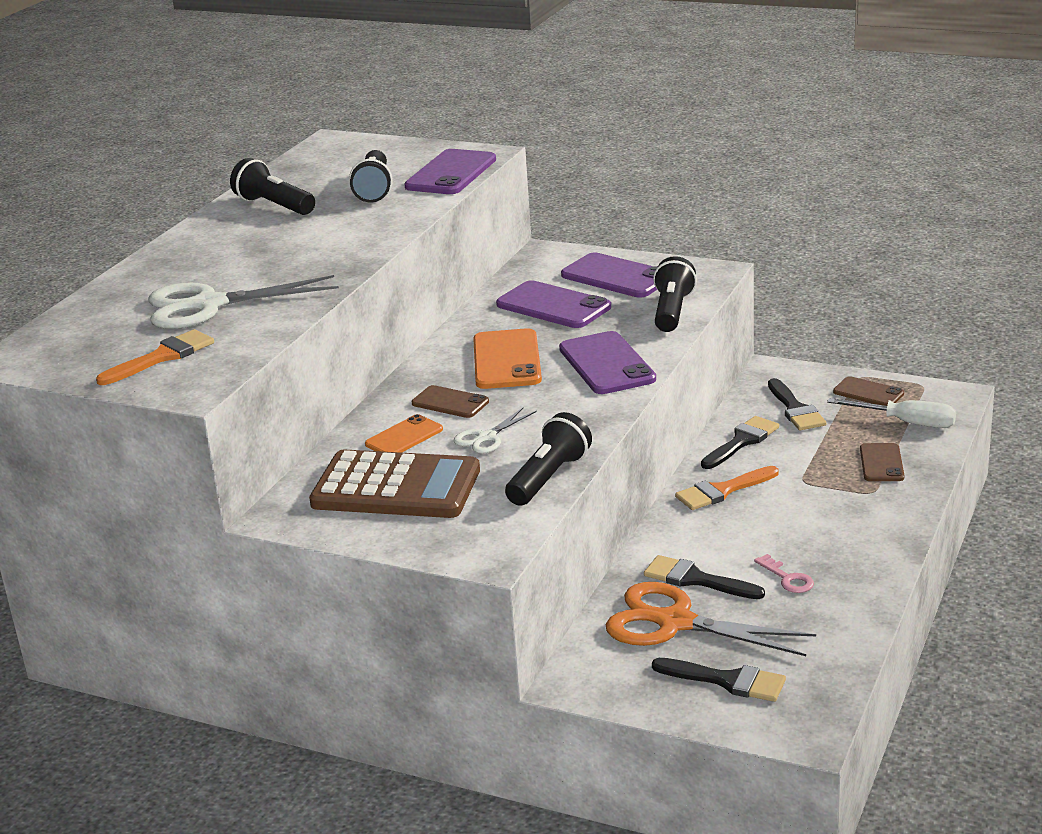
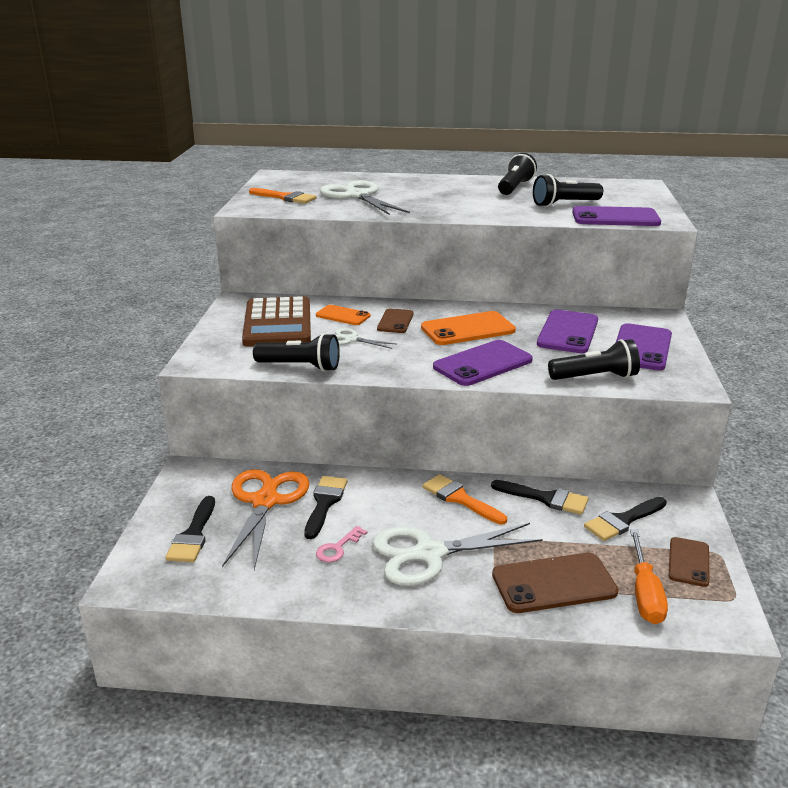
camera: 70 degrees right, 0 degrees up
white screwdriver [827,398,956,428] -> orange screwdriver [630,529,668,624]
brown phone [860,443,904,481] -> brown phone [492,553,619,613], size x1.66
none -> white scissors [373,523,543,586]

